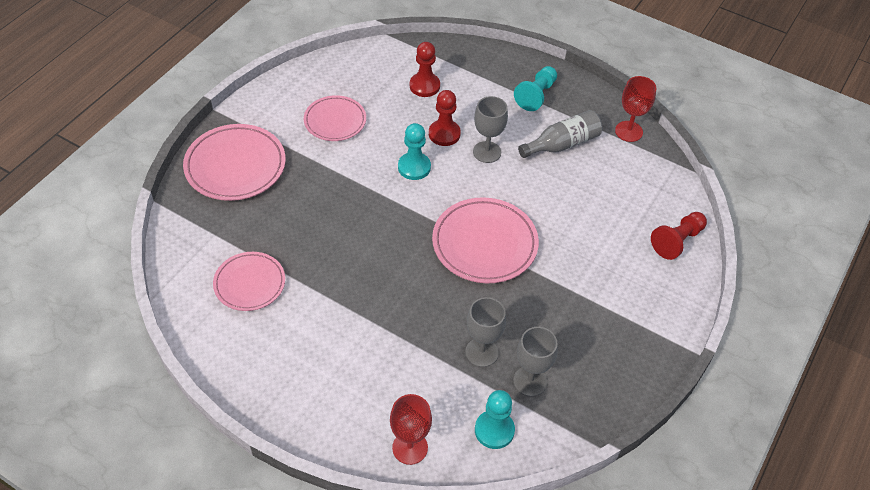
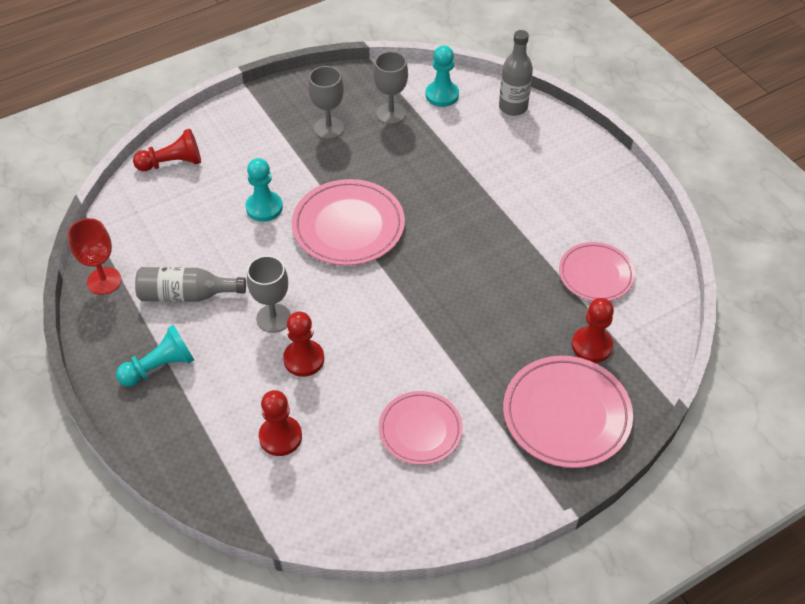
camera: 150 degrees left, 0 degrees up
red goblet [390,394,432,465] -> grey bottle [499,30,533,116]
turquoise pawn [398,123,431,180] -> turquoise pawn moved to [246,158,283,222]
grey goblet [465,297,506,367] -> grey goblet moved to [308,66,344,139]
none -> red pawn [572,298,614,363]

